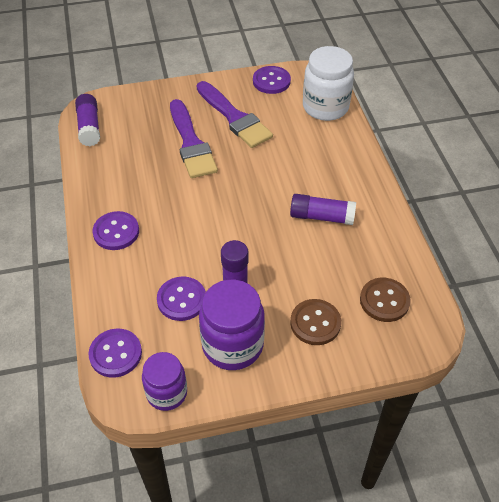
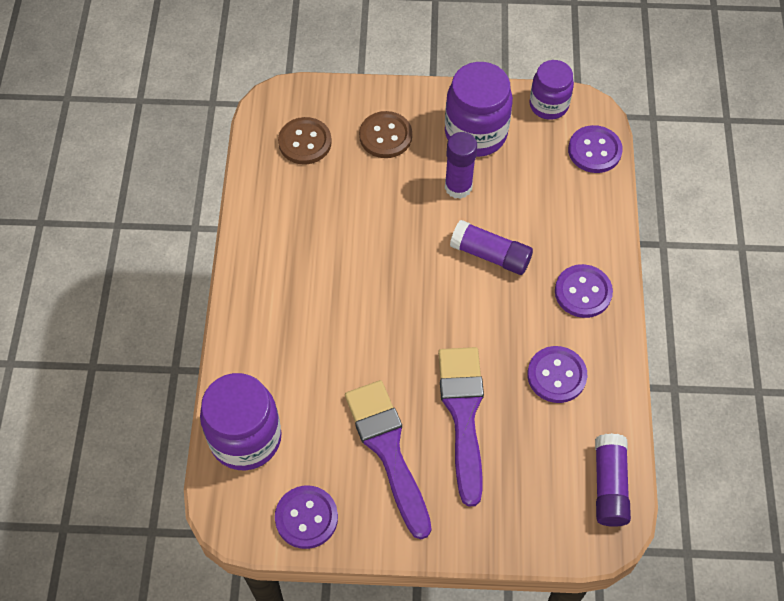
camera: 165 degrees left, 10 degrees up
purple button [157,277,206,321] -> purple button moved to [527,346,587,403]
purple glue stick [290,194,356,225] -> purple glue stick moved to [450,220,533,275]
white jar [303,46,354,121] -> purple jar [200,373,282,470]

